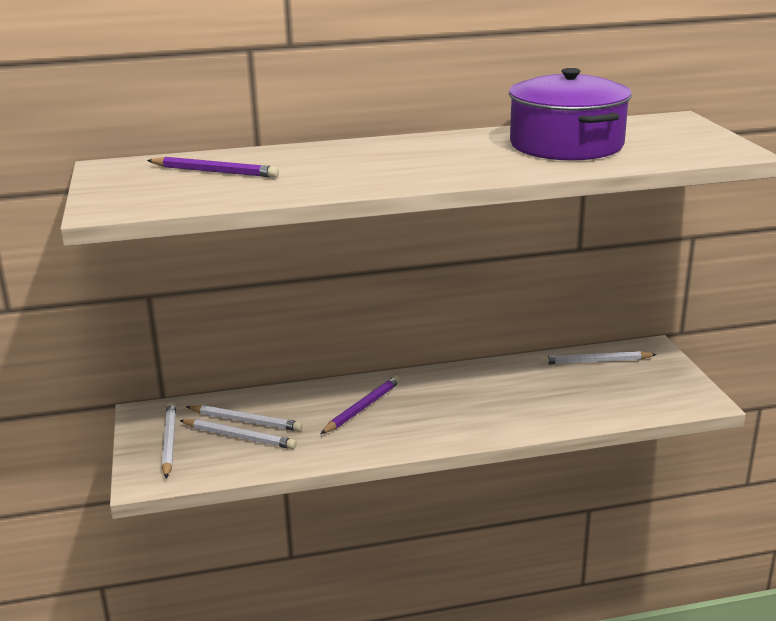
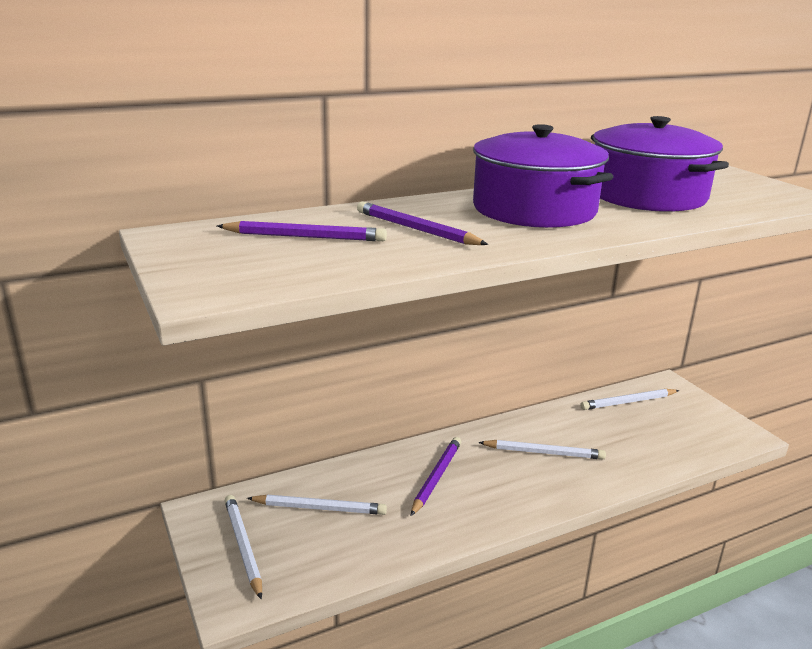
camera: 15 degrees left, 0 degrees up
white pencil [179,419,297,449] -> white pencil moved to [478,440,606,460]
none -> purple pencil [357,201,488,245]
none -> purple pot [473,124,613,228]

